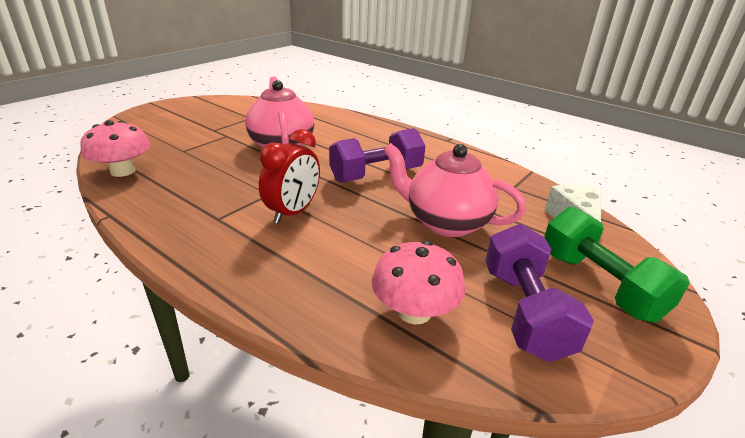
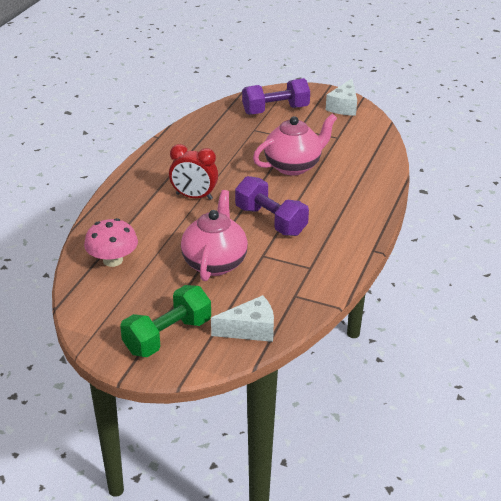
camera: 75 degrees right, 5 degrees up
pink mushroom [80,120,150,177] -> none
purple dumbbell [485,224,594,362] -> purple dumbbell moved to [242,78,310,115]
none -> white cheese [326,79,357,116]

